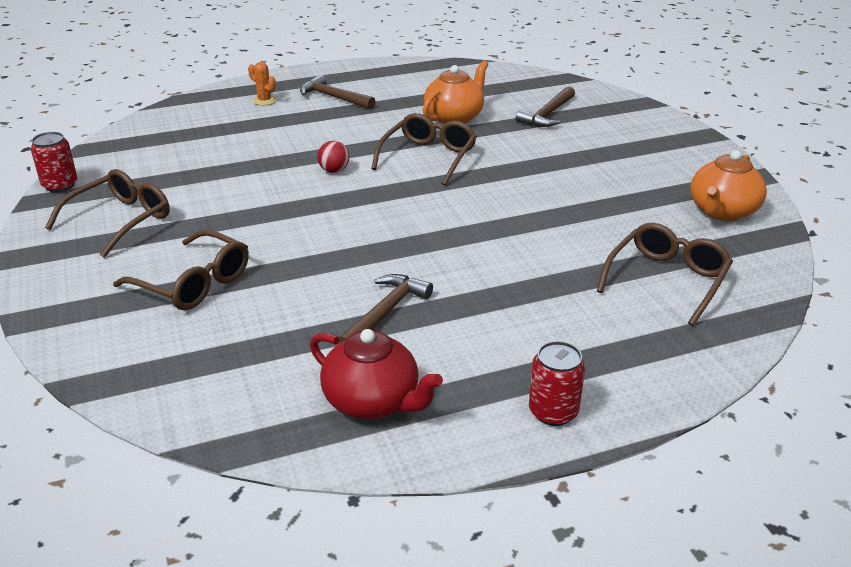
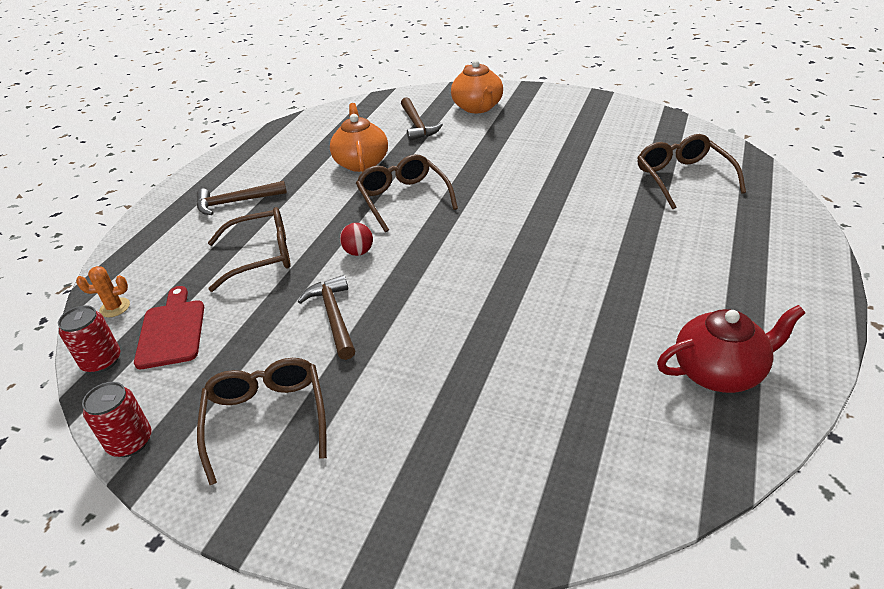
camera: 45 degrees left, 5 degrees up
brown glasses [113,230,249,310] -> brown glasses moved to [208,207,290,292]
orange cactus [248,62,277,106] -> orange cactus moved to [76,266,130,317]
brown hammer [338,274,433,344] -> brown hammer moved to [298,275,355,360]
red can [529,341,585,426] -> red can moved to [58,305,121,373]
orange teapot [691,150,767,221] -> orange teapot moved to [451,60,503,113]
none -> red cutting board [134,286,204,369]

